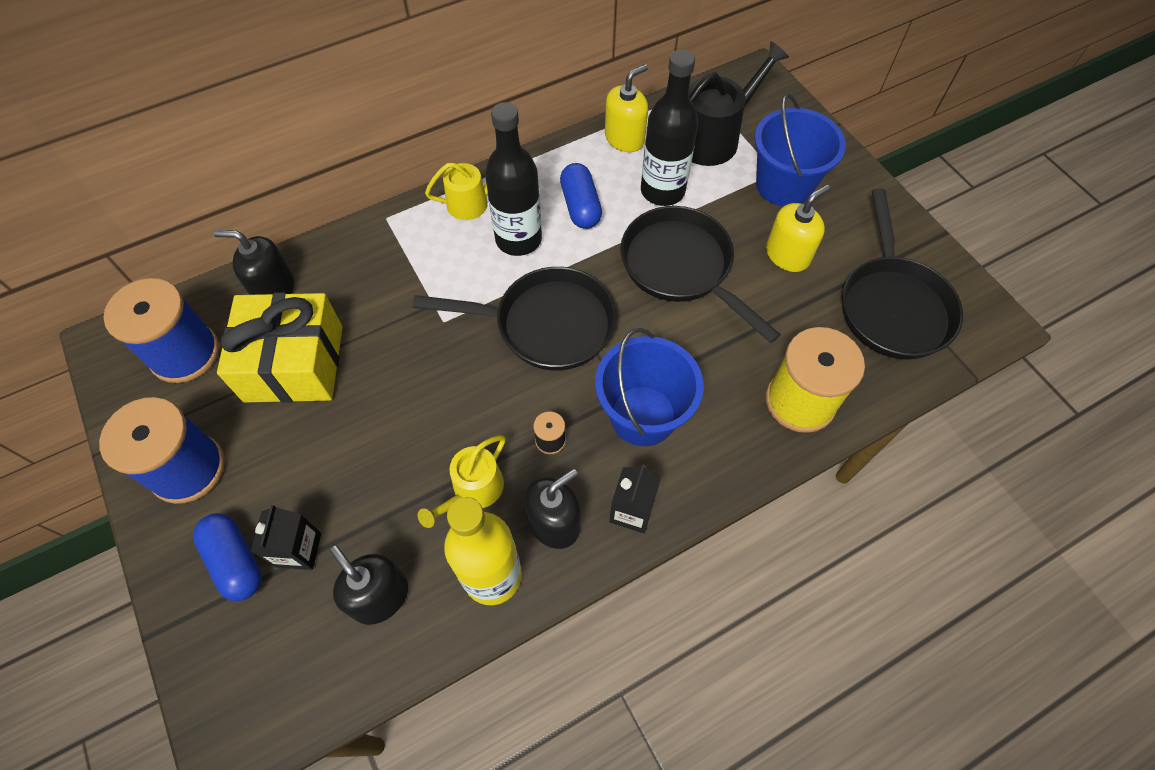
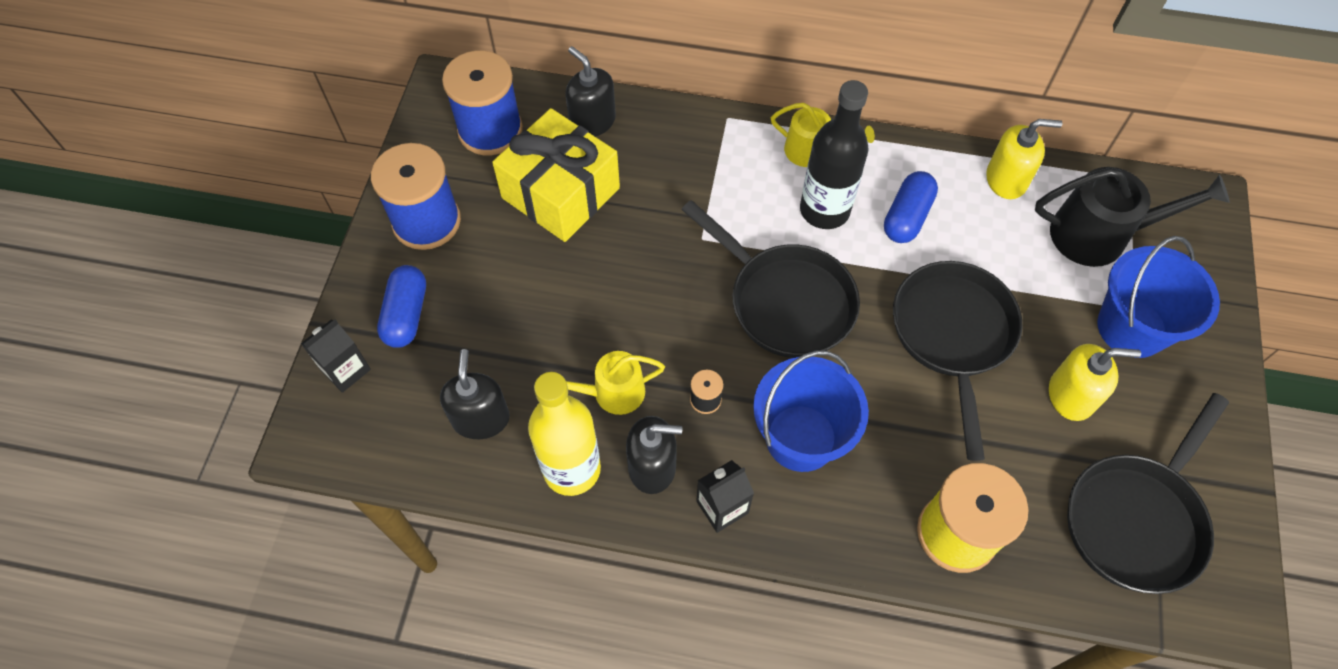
camera: 40 degrees right, 0 degrees up
black carton [251,505,321,570] -> black carton moved to [301,319,371,393]
black bottle [641,50,698,206] -> none

